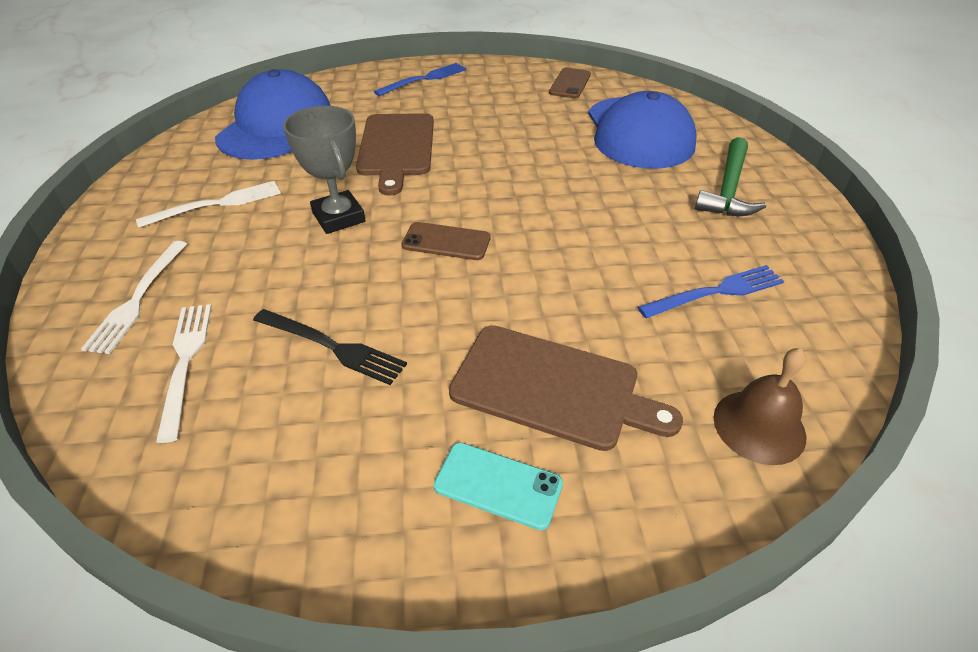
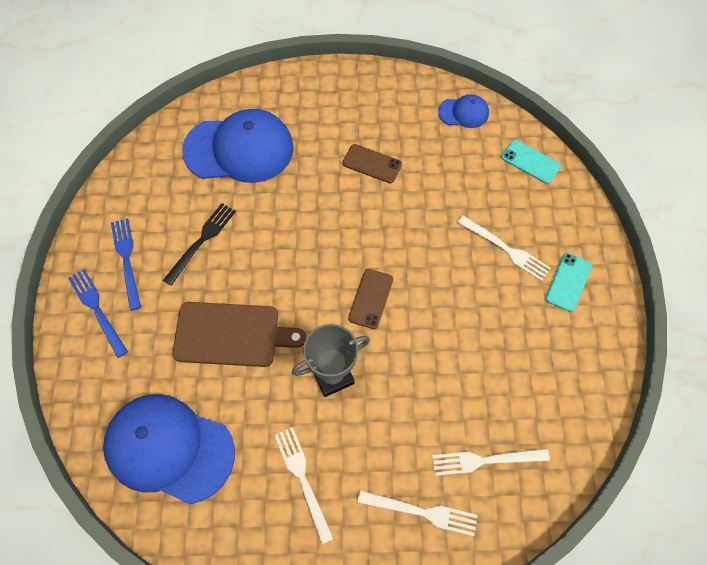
camera: 85 degrees left, 20 degrees up
black fork [253,309,407,385] -> black fork moved to [163,203,236,286]
brown cutting board [449,325,683,451] -> white fork [458,216,551,281]
brown phone [549,68,591,99] -> brown phone moved to [343,144,402,183]
blue fork [638,265,784,318] -> blue fork moved to [111,218,141,311]
green hammer [695,137,766,216] -> none
brown bell [713,348,807,465] -> turquoise phone [501,140,561,184]
none -> blue cap [438,94,489,128]

